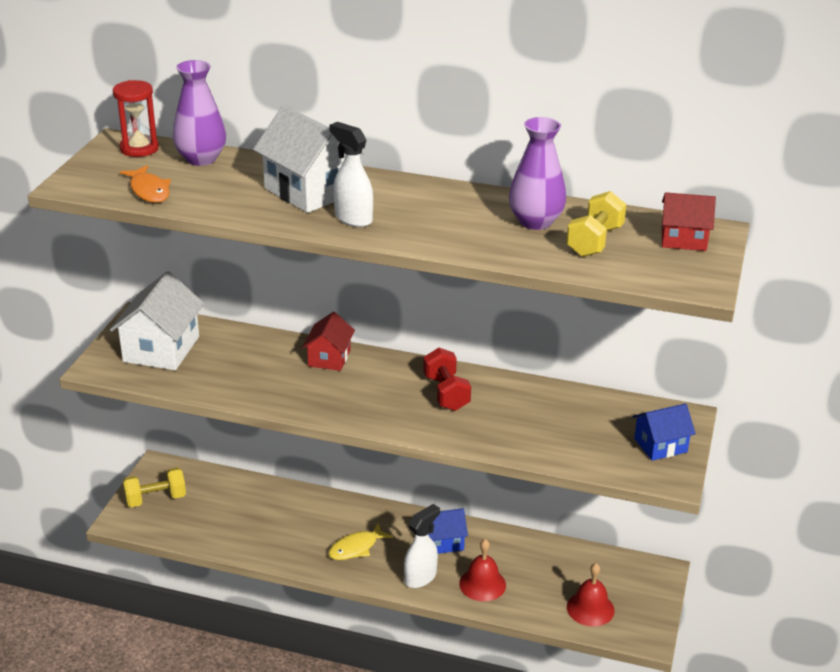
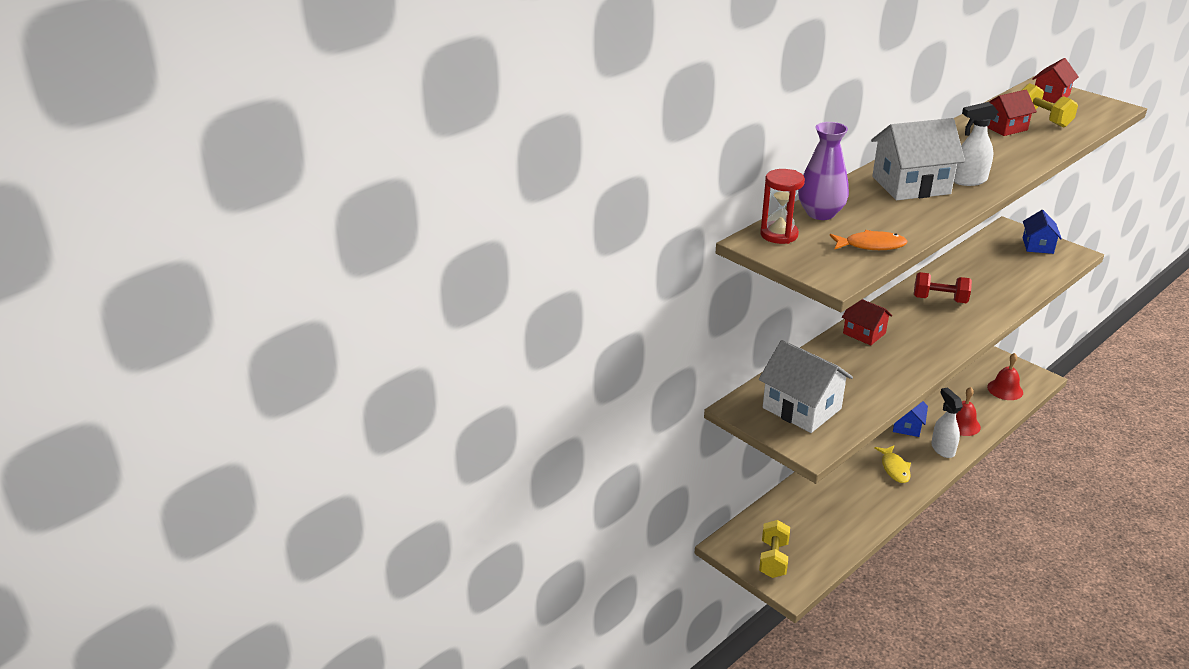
camera: 60 degrees left, 0 degrees up
purple vase [509,117,566,230] -> red house [988,90,1037,136]

